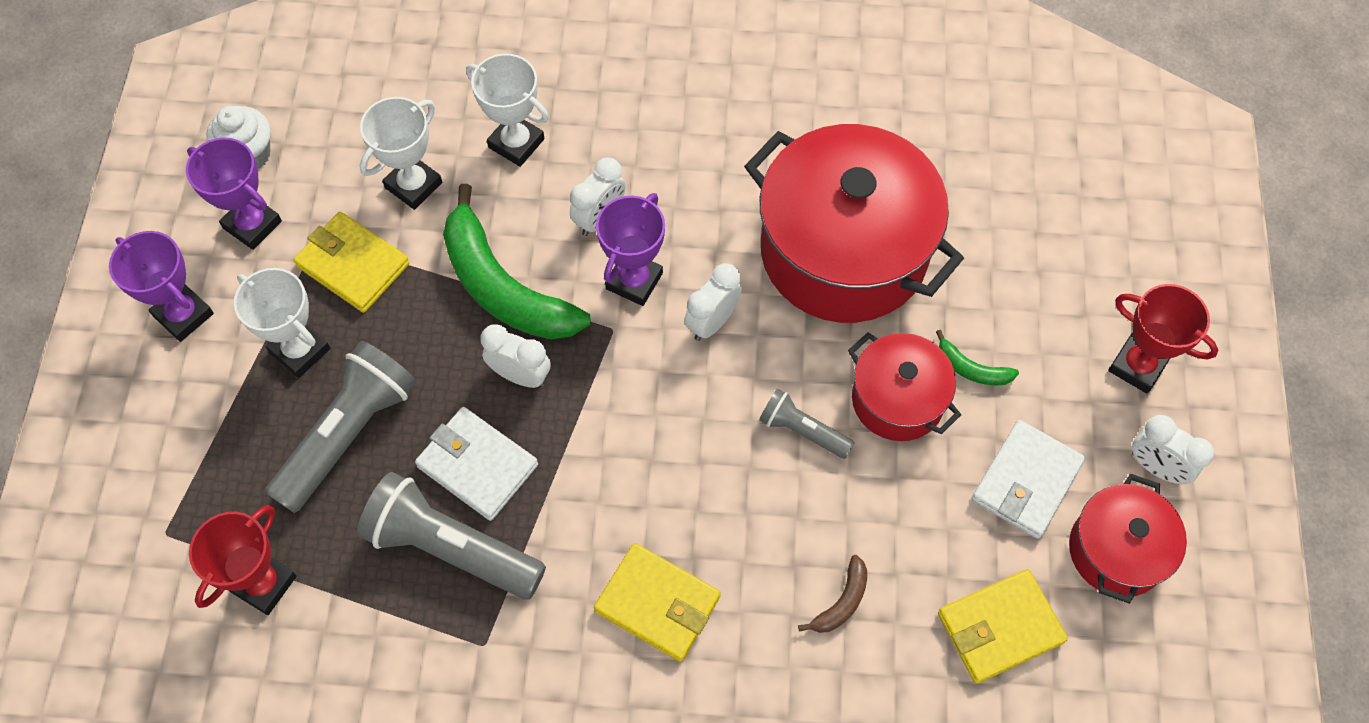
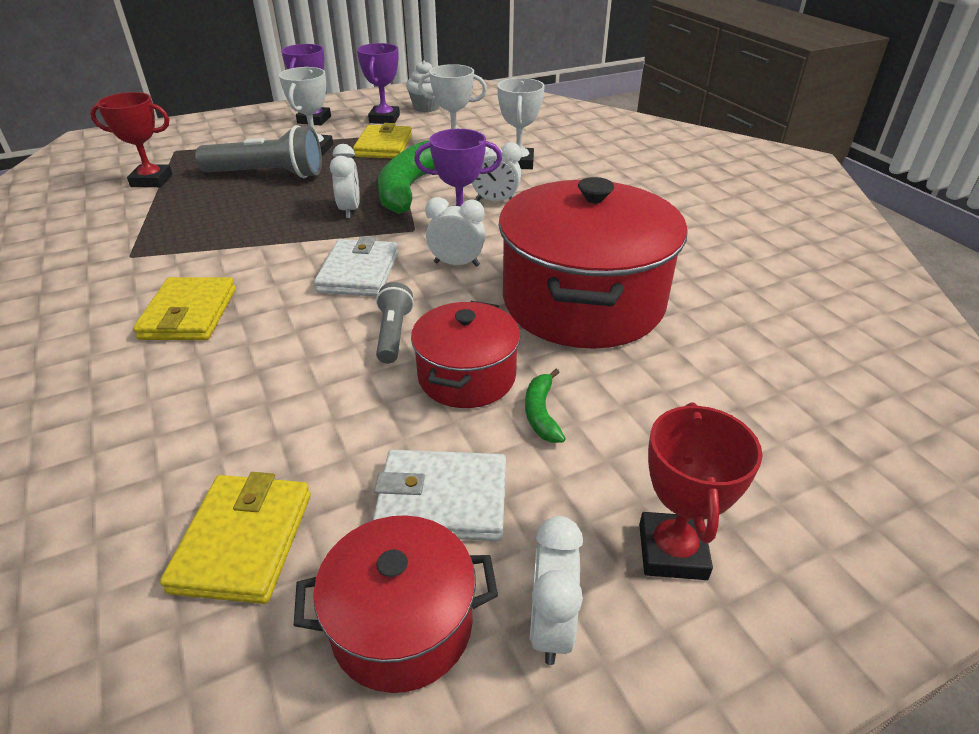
camera: 60 degrees right, 25 degrees down
grey flashlight [357,472,546,600] -> none
white wallet [415,407,538,521] -> white wallet moved to [314,236,398,297]
brown banana [798,555,867,633] -> none
yellow wallet [938,569,1068,684] -> yellow wallet turned 60 degrees clockwise [160,472,311,604]

